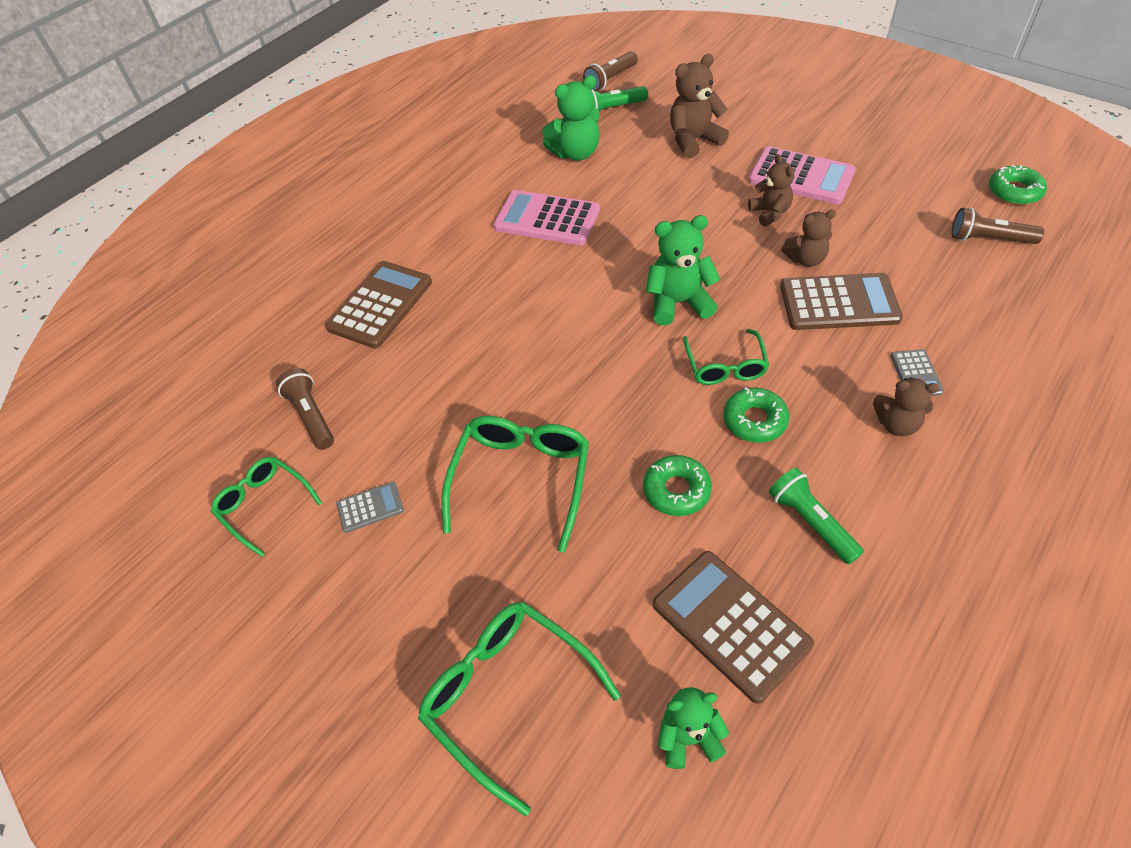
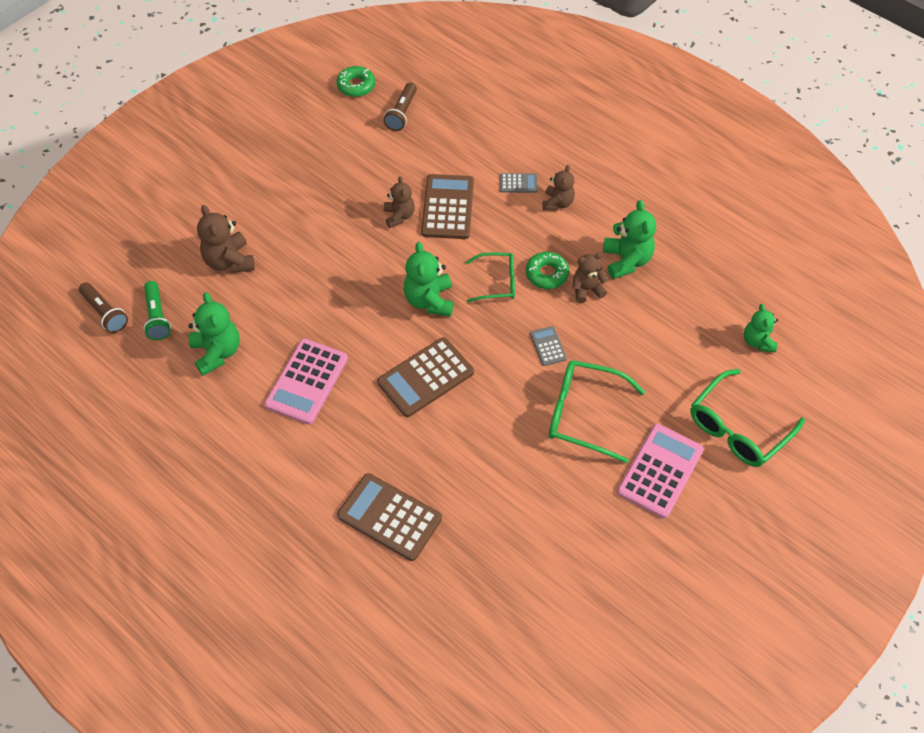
camera: 90 degrees left, 5 degrees up
green glasses [211,457,322,557] -> none
brown flashlight [276,368,334,450] -> none
grey calculator [336,482,404,533] -> grey calculator moved to [530,326,567,366]
green donut [643,455,712,516] -> none
brown calculator [653,551,814,704] -> brown calculator moved to [377,337,474,417]
pink calculator [748,146,856,204] -> pink calculator moved to [617,424,704,518]
brown teddy bear [748,154,794,227] -> brown teddy bear moved to [572,253,608,303]
green flashlight [769,468,864,565] -> green teddy bear [603,200,656,279]

